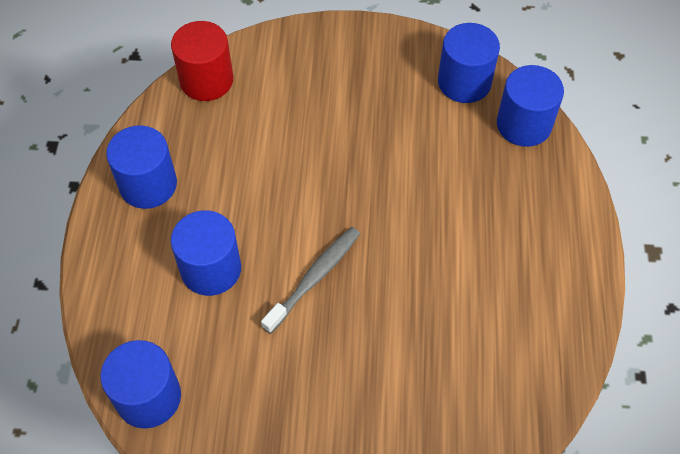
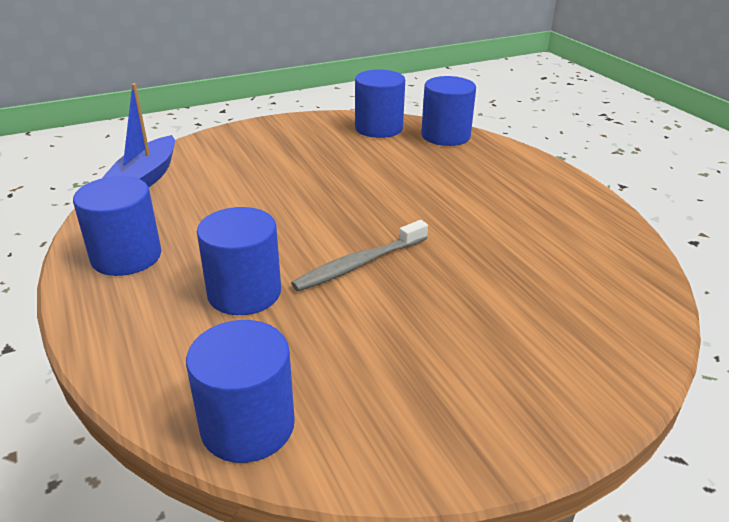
camera: 30 degrees left, 25 degrees down
red cylinder [171,21,233,101] -> blue boat [101,83,175,187]
grey toothbrush [261,227,360,334] -> grey toothbrush turned 135 degrees counterclockwise [291,220,428,291]

